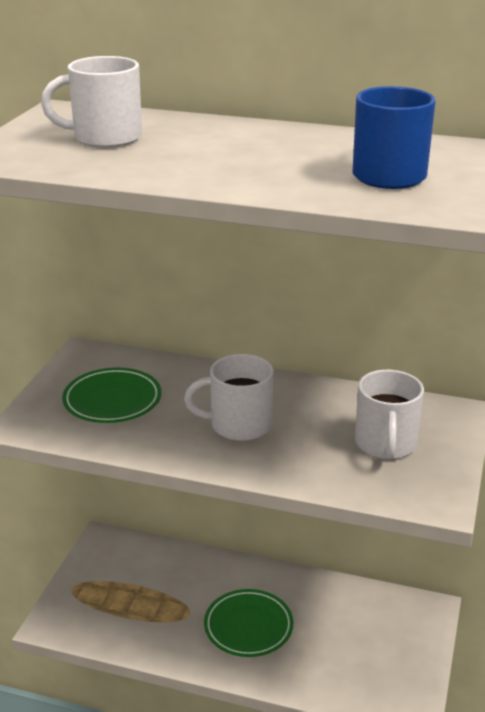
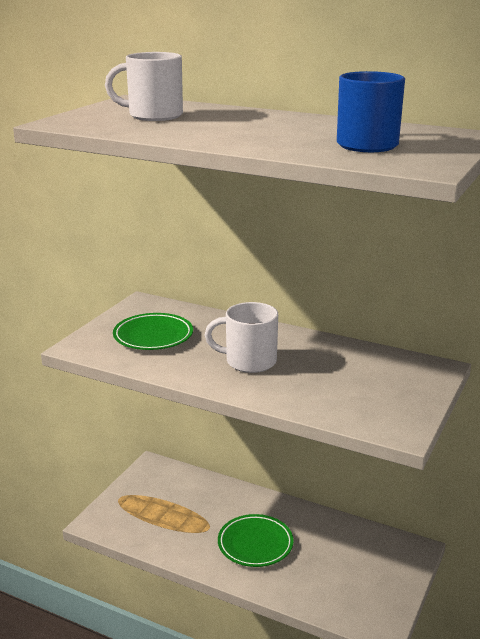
camera: 10 degrees right, 5 degrees down
white mug [355,370,424,459] -> none

